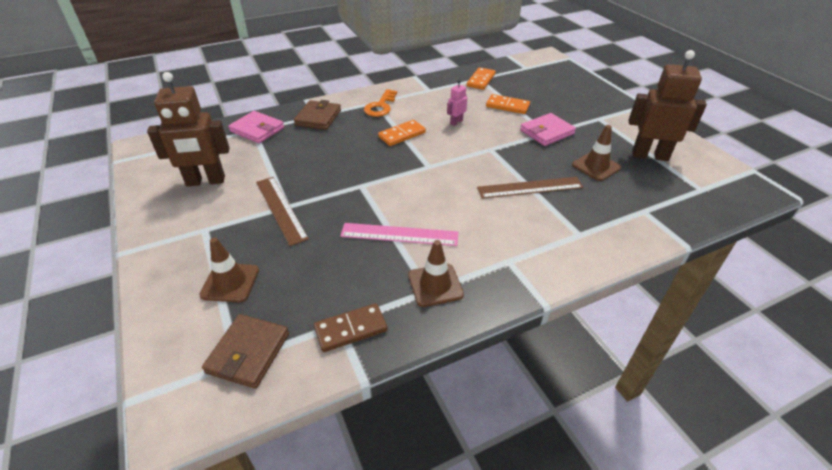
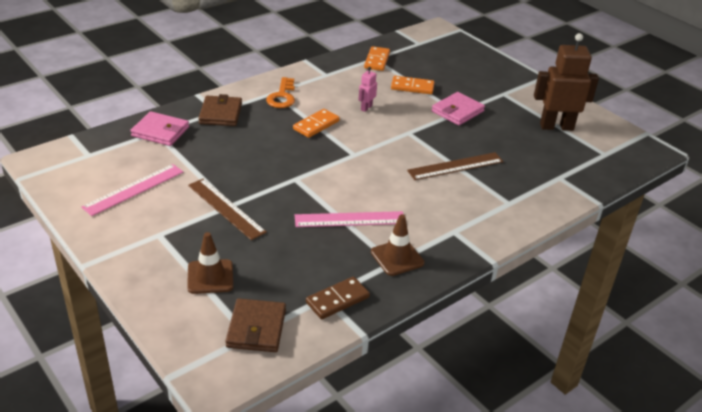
camera: 15 degrees left, 5 degrees down
brown robot [147,72,230,187] -> pink ruler [81,164,183,216]
brown traffic cone [572,125,621,181] -> none

